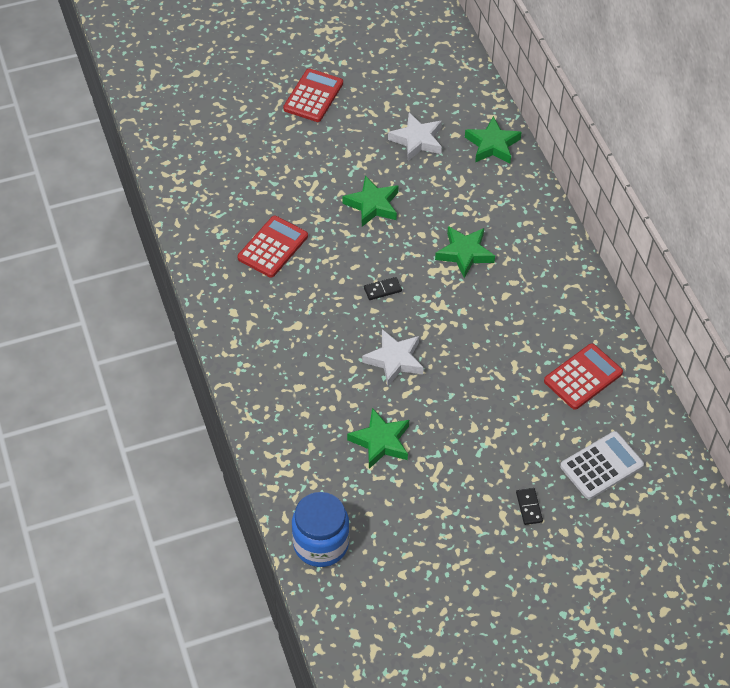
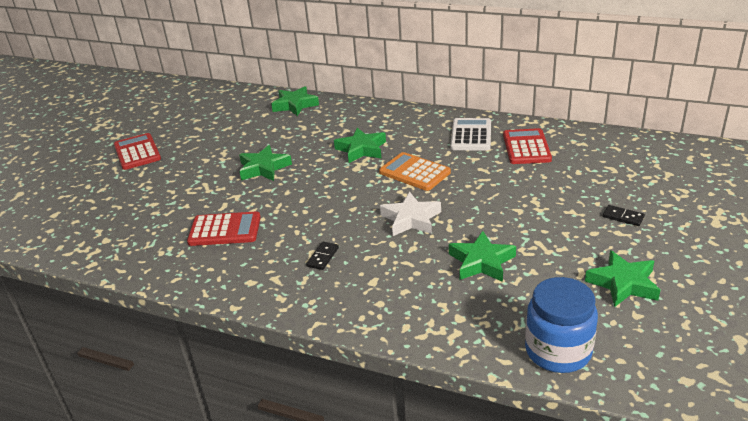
camera: 45 degrees left, 20 degrees down
red calculator [237,216,308,278] -> red calculator turned 105 degrees clockwise [187,211,261,246]
black domino [364,277,402,300] -> black domino moved to [306,241,339,270]
white star [388,113,442,161] -> none
white calculator [560,431,644,499] -> white calculator moved to [451,118,491,151]
none -> orange calculator [379,152,451,191]
none -> green star [585,250,661,307]

